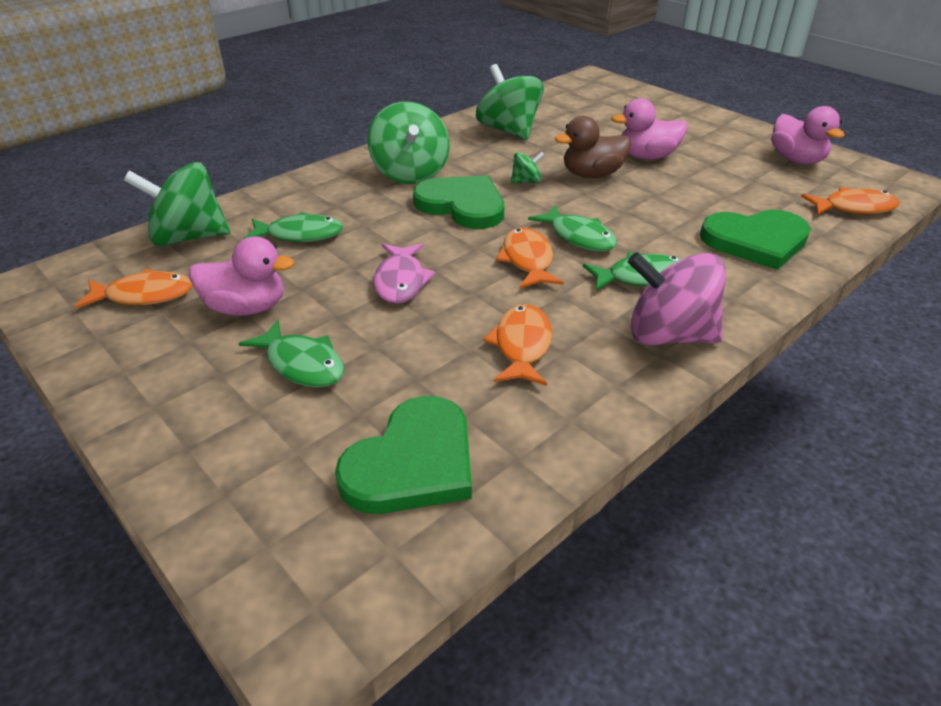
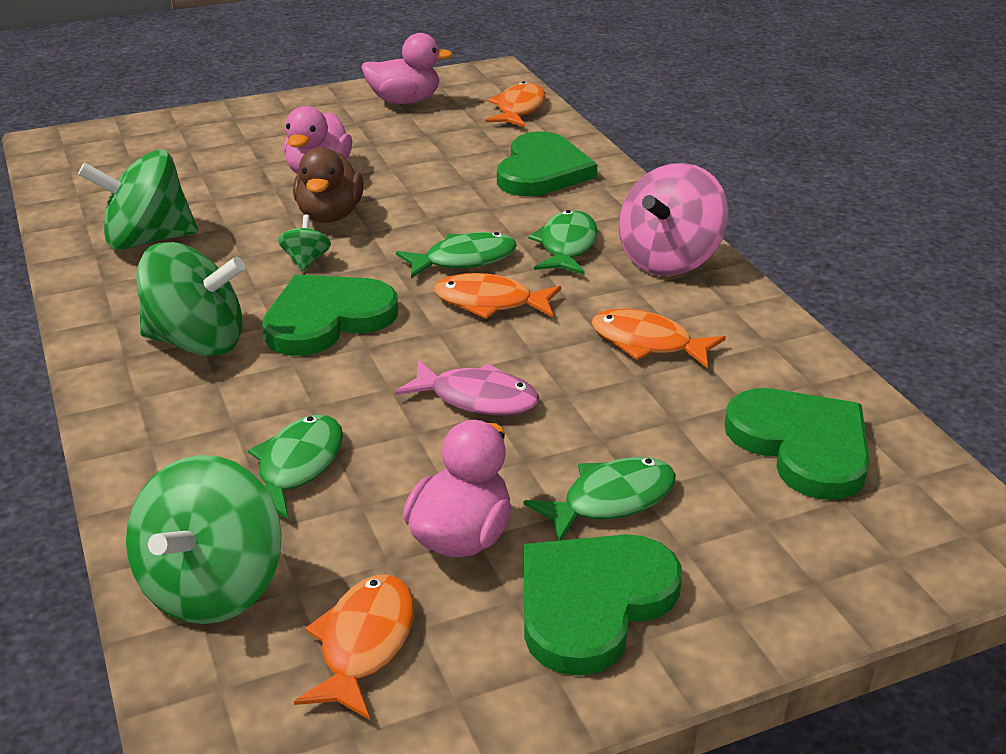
camera: 70 degrees left, 5 degrees down
none -> green heart [524,534,682,676]

